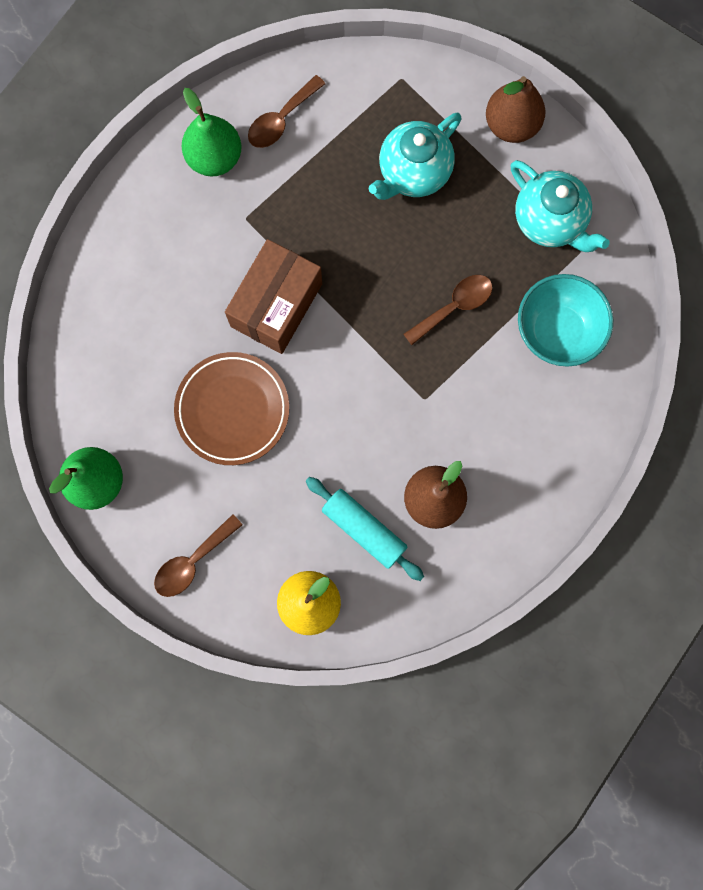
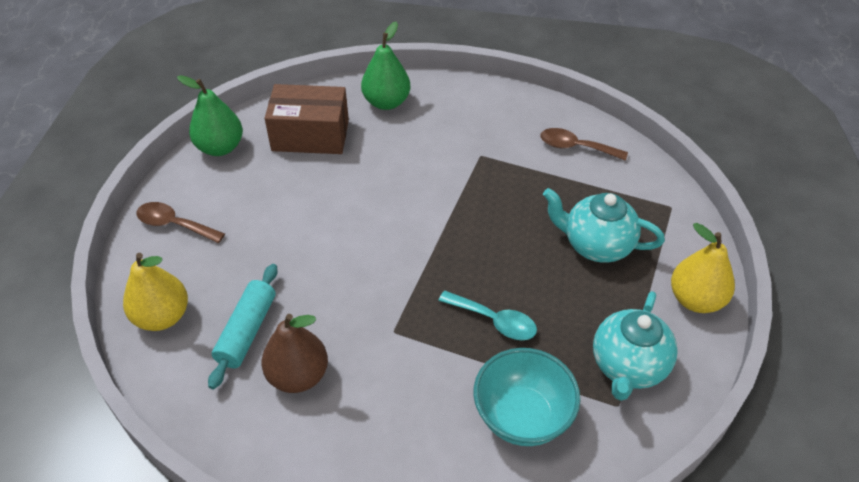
camera: 65 degrees right, 30 degrees down
brown plate [174,352,289,465] -> none
green pear [182,88,241,177] -> green pear moved to [361,22,411,110]
brown box [225,239,322,354] -> brown box moved to [265,84,349,154]
brown spoon [403,275,492,345] -> turquoise spoon [438,291,537,340]
brown pear [486,76,545,143] -> yellow pear [671,223,735,313]

